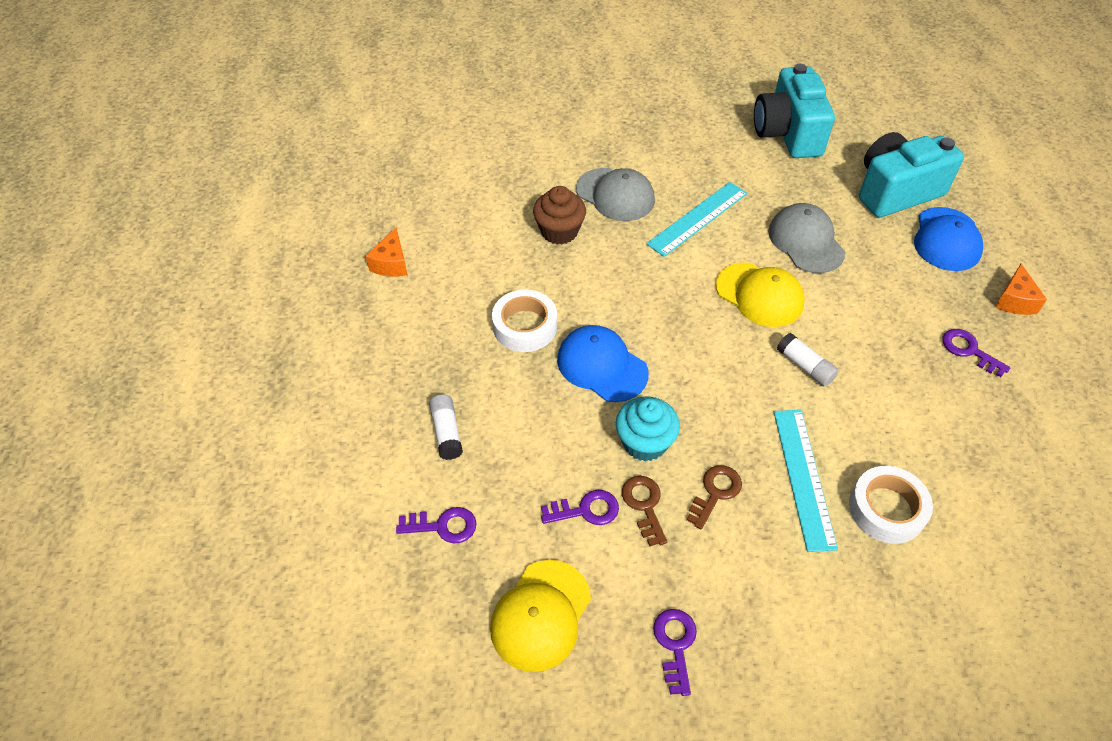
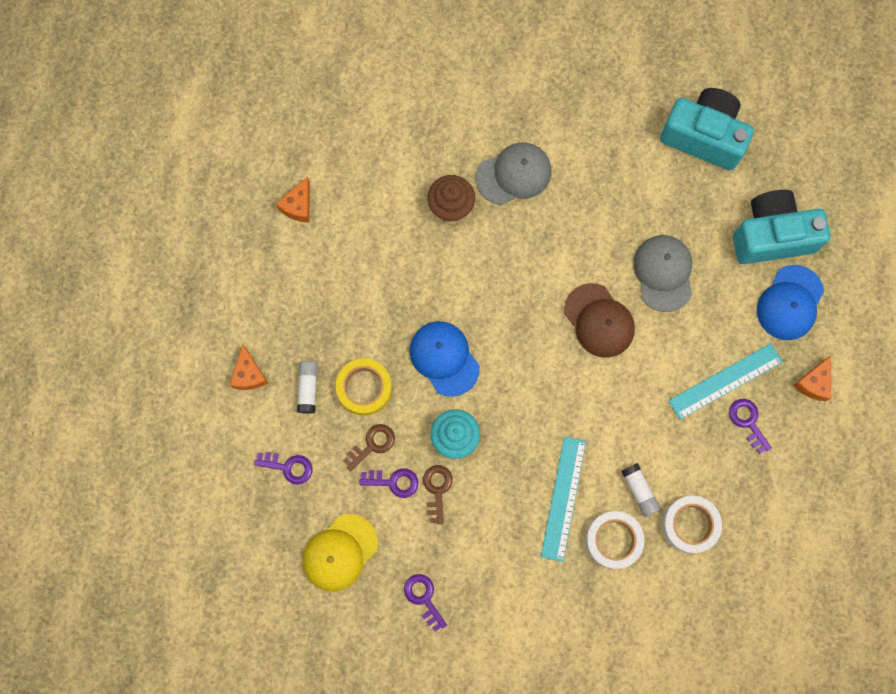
camera: 15 degrees right, 25 degrees up
white tape [492,289,557,352] -> white tape moved to [662,496,722,554]
grey cap [576,168,655,221] -> grey cap turned 75 degrees counterclockwise [476,143,551,205]
turquoise ruler [646,182,747,257] -> turquoise ruler moved to [669,343,782,420]
purple key [653,609,697,696] -> purple key turned 45 degrees counterclockwise [404,574,447,632]
brown key [686,465,742,529] -> brown key moved to [343,424,395,471]
yellow cap [716,262,805,327] -> brown cap [564,283,635,358]
turquoise camera [754,64,835,158] -> turquoise camera turned 105 degrees clockwise [660,88,754,170]
white glue stick [777,333,839,387] -> white glue stick moved to [621,463,661,517]
none -> orange cheese [230,345,268,390]
none -> yellow tape [336,358,392,416]

